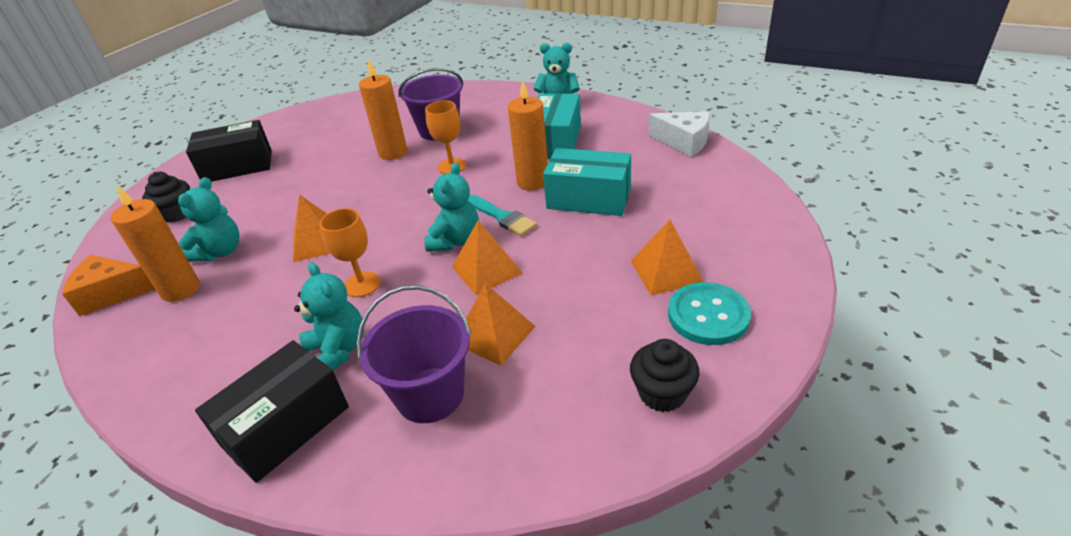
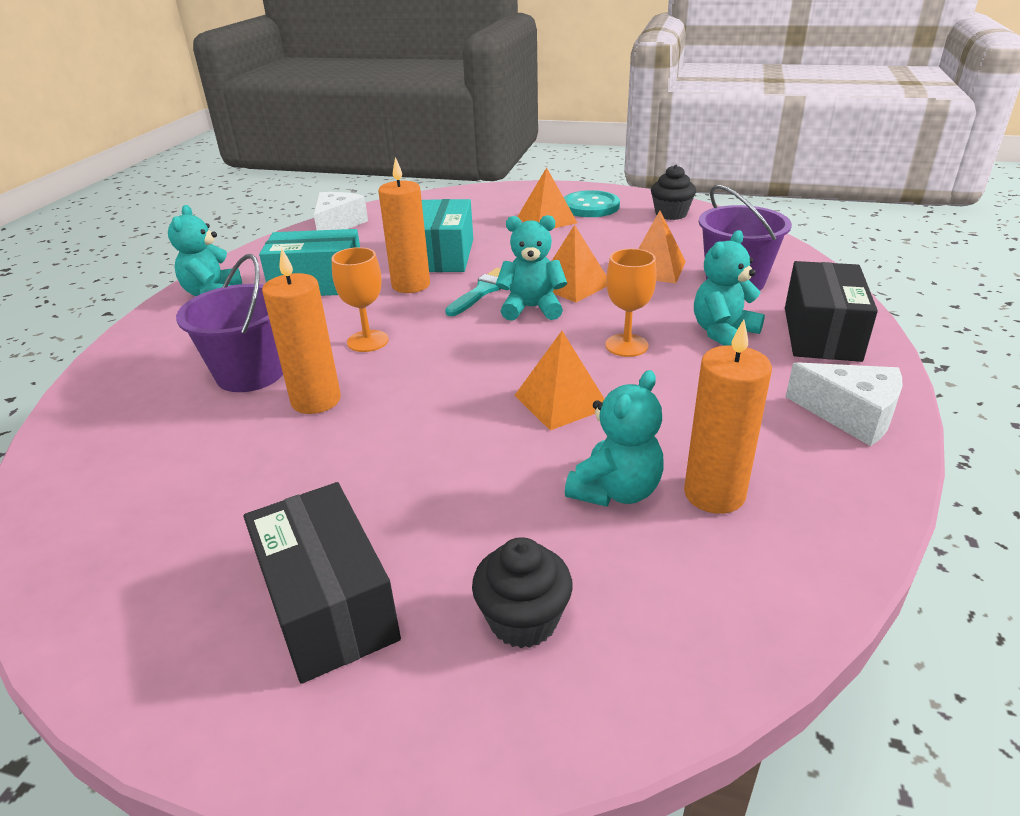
camera: 105 degrees left, 5 degrees down
orange cheese [62,255,155,316] -> none
turquoise teddy bear [178,177,239,261] -> turquoise teddy bear turned 120 degrees clockwise [565,370,664,507]
black box [195,340,349,483] -> black box turned 75 degrees clockwise [785,261,878,362]
none -> white cheese [786,362,902,446]

